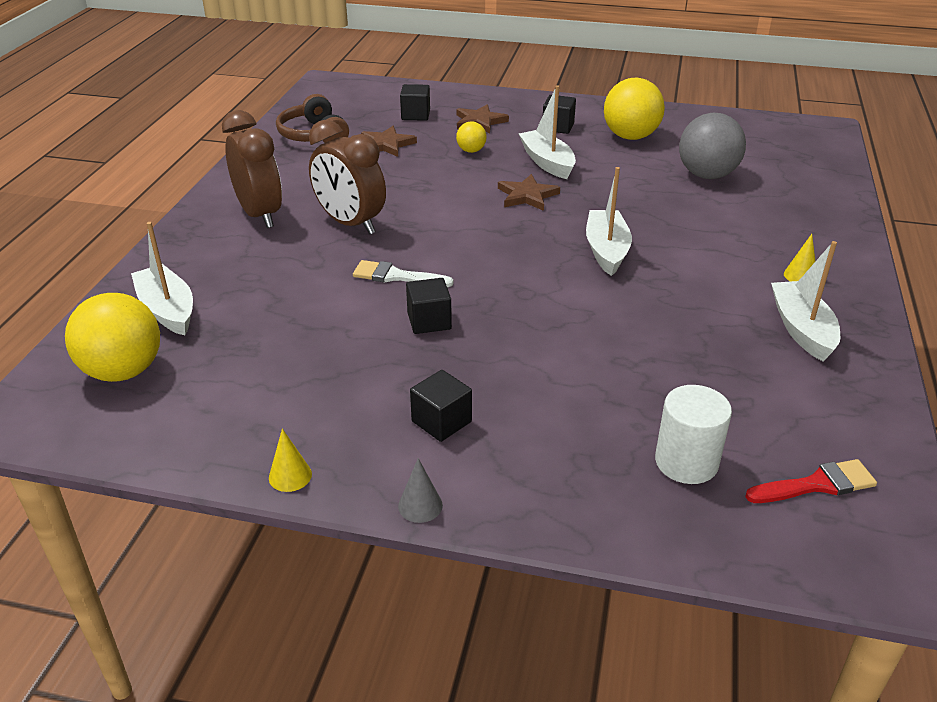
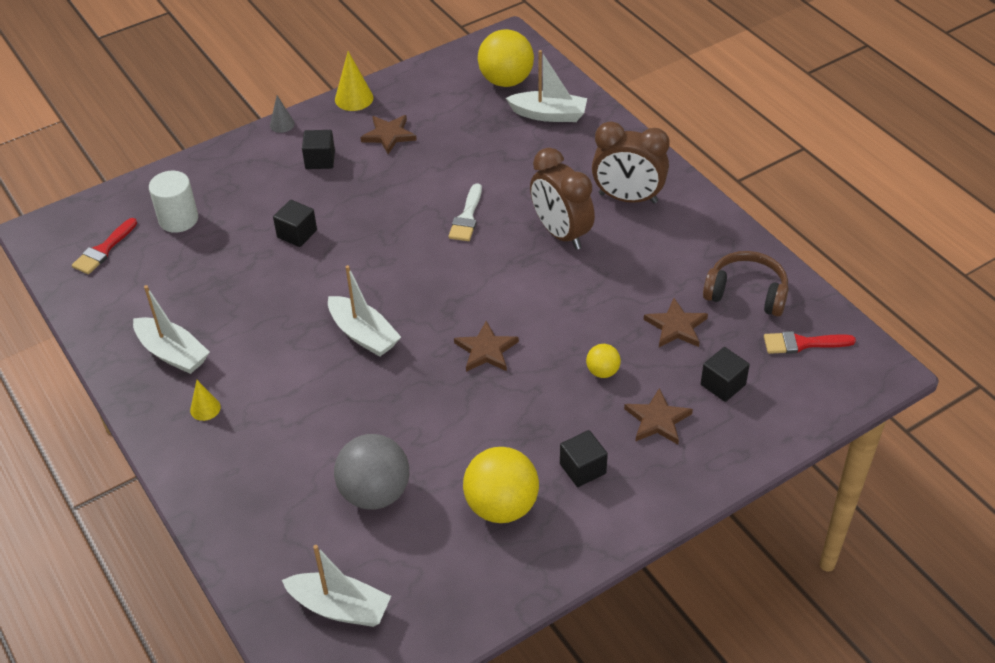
camera: 135 degrees right, 10 degrees up
yellow cone [269,429,312,492] -> yellow cone [335,51,373,111], size x1.59
brown clock [309,120,386,234] -> brown clock turned 120 degrees counterclockwise [530,148,595,250]
white brush [353,260,453,287] -> white brush turned 135 degrees clockwise [448,183,482,241]
black cube [406,278,452,334] -> black cube moved to [273,200,317,247]
white boat [519,85,576,179] -> white boat moved to [282,545,391,627]
none -> brown star [360,115,417,154]
none -> red brush [764,331,856,354]

